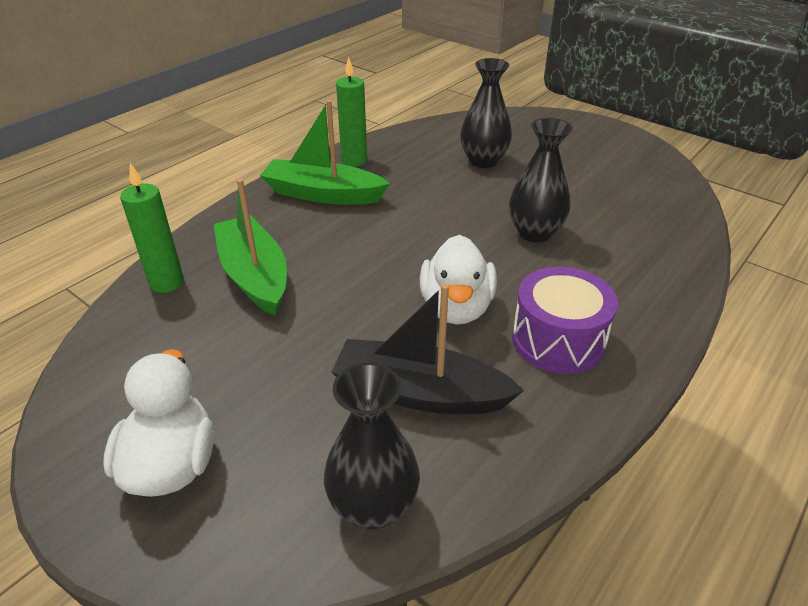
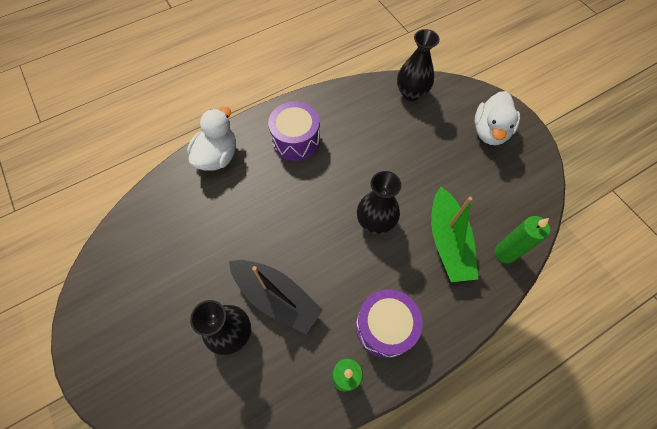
camera: 160 degrees left, 25 degrees up
green boat [260,100,390,205] -> purple drum [356,289,422,358]
black boat [331,284,524,414] -> black boat moved to [229,260,323,334]
white duck [420,235,497,325] -> white duck moved to [187,107,236,171]
black vase [509,118,573,242] -> black vase moved to [357,171,401,234]

